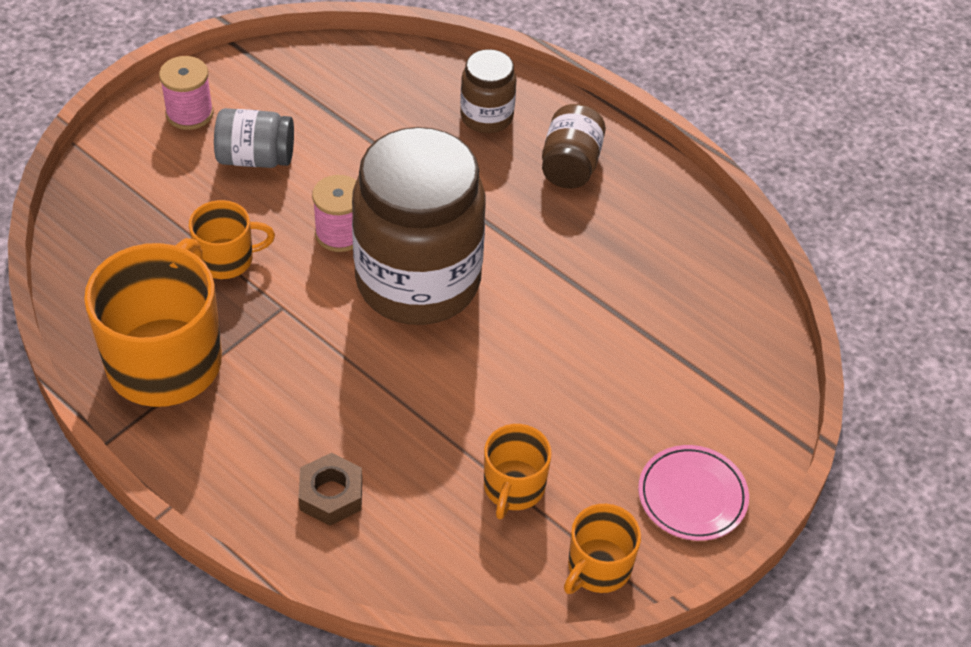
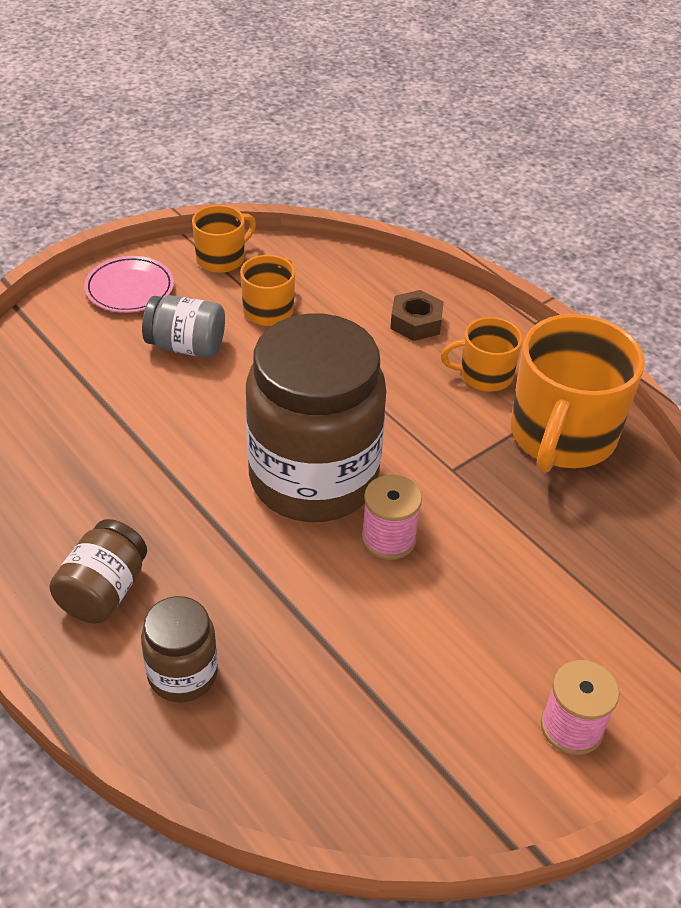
camera: 170 degrees left, 5 degrees down
orange mug [189,200,275,279] -> orange mug moved to [441,317,523,392]
grey jar [214,108,294,168] -> grey jar moved to [142,295,225,358]

